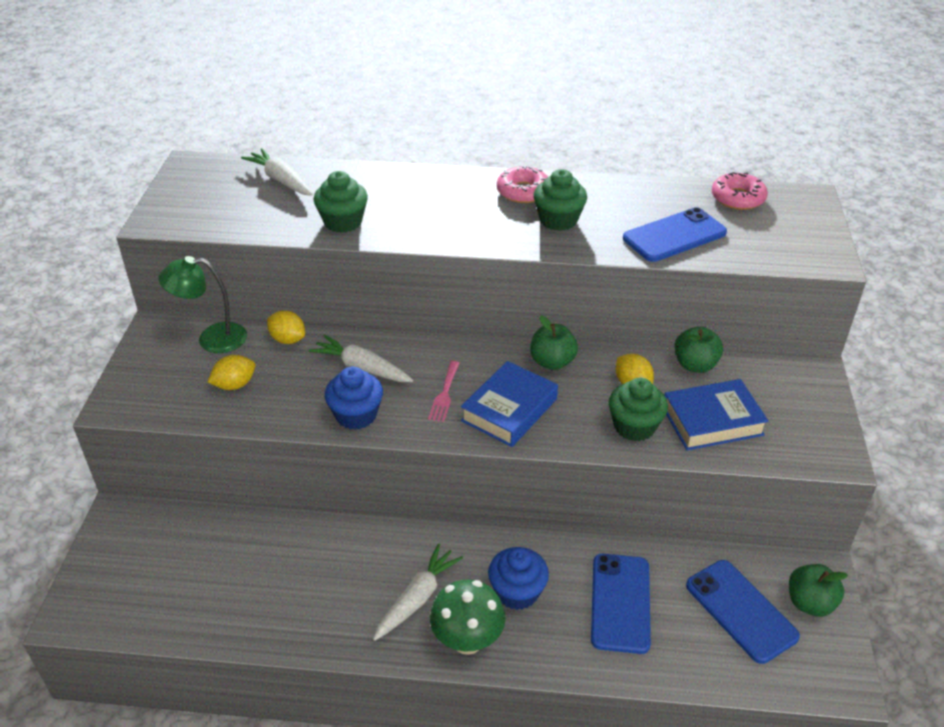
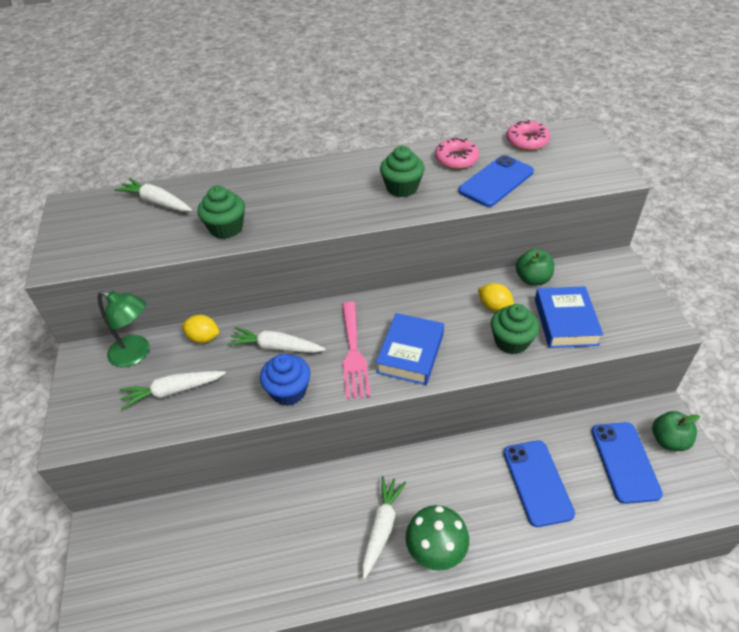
camera: 15 degrees left, 5 degrees up
green lamp [159,256,247,353] -> green lamp turned 135 degrees counterclockwise [97,291,150,367]
yellow lemon [208,355,255,390] -> white carrot [120,371,226,410]
pink fork [428,361,460,422] -> pink fork [342,301,371,399], size x1.72
blue cupcake [488,547,549,610] -> none
pink donut [497,166,548,203] -> pink donut moved to [435,138,479,169]
green apple [530,315,578,370] -> none
blue book [664,379,769,450] -> blue book turned 60 degrees counterclockwise [535,286,603,348]
blue phone [686,560,800,664] -> blue phone turned 45 degrees clockwise [591,422,663,504]

